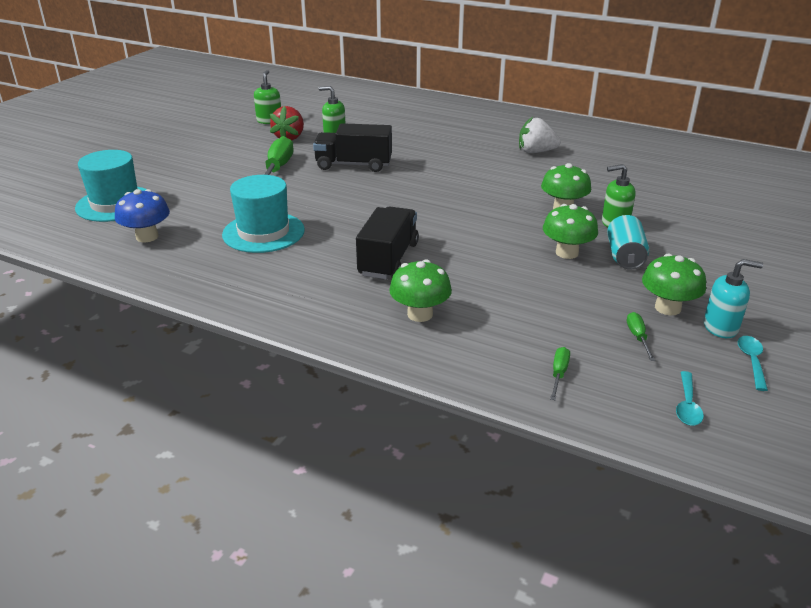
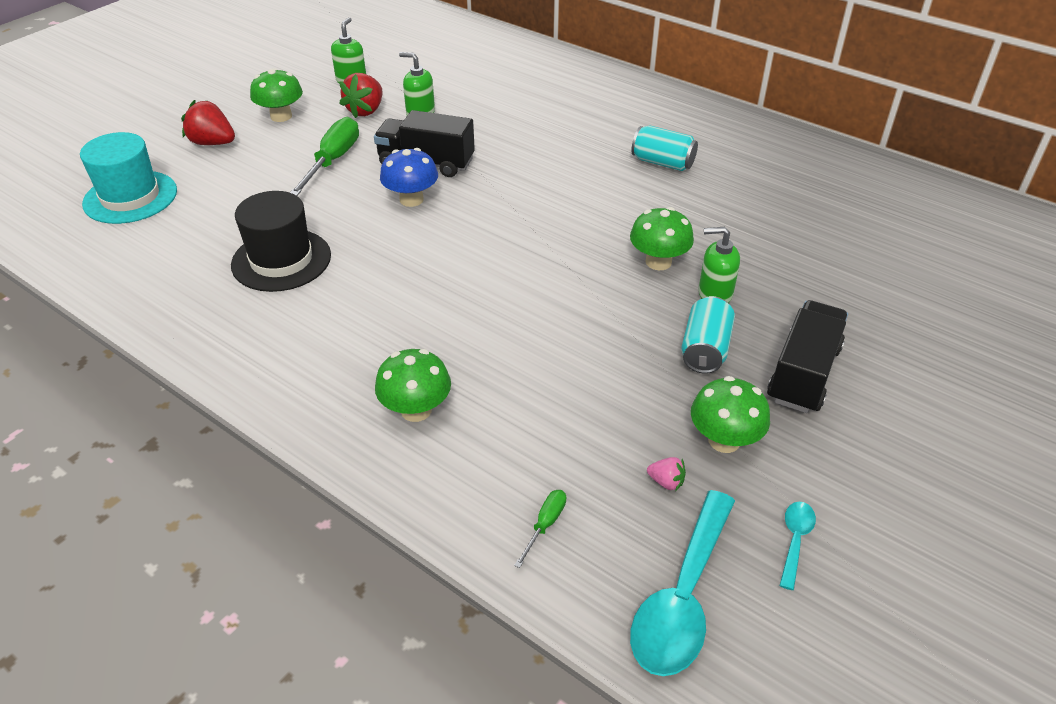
camera: 10 degrees right, 10 degrees up
blue mushroom [115,189,170,242] -> blue mushroom moved to [380,148,438,207]
turquoise hat [222,175,305,253] -> black hat [231,191,331,292]
black truck [356,206,419,279] -> black truck moved to [767,300,848,413]
white strawberry [519,117,561,153] -> turquoise can [631,125,698,171]
green mushroom [543,204,598,259] -> green mushroom moved to [250,68,303,122]
green screwdriver [627,312,655,361] -> pink strawberry [647,457,686,491]
turquoise spoon [676,371,704,426] -> turquoise spoon [630,490,735,676], size x2.14
turquoise soap dispenser [704,259,763,338] -> none
none -> red strawberry [181,100,235,145]

